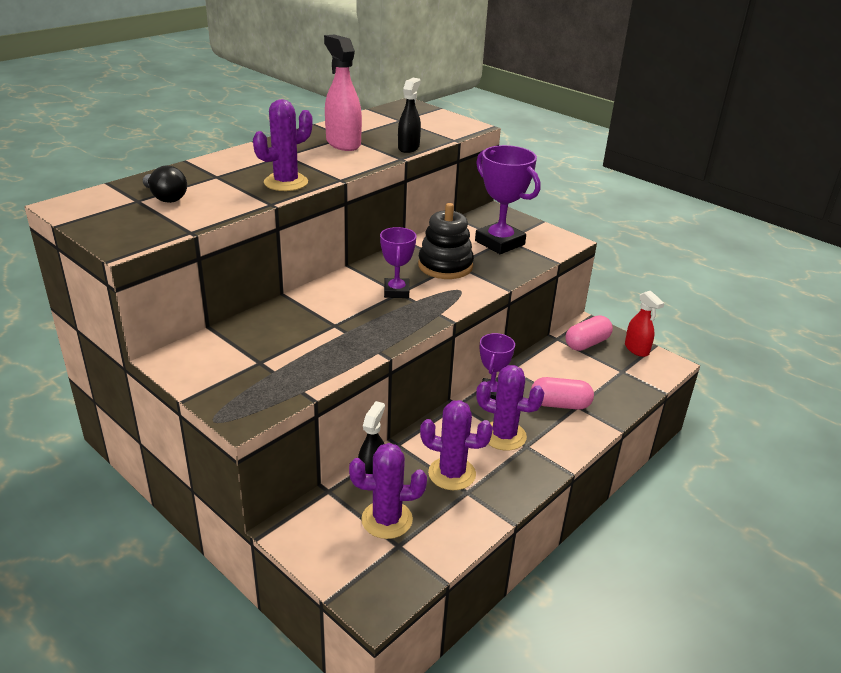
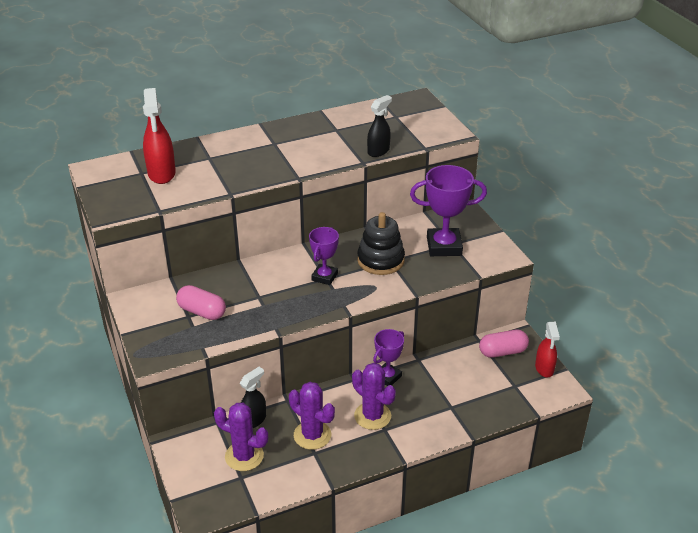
camera: 25 degrees right, 5 degrees up
black light bulb [143,165,187,203] -> red spray bottle [143,88,176,184]
purple cactus [253,99,313,191] -> none
pink spray bottle [324,34,362,151] -> none
purple trophy [475,145,540,254] -> purple trophy turned 75 degrees counterclockwise [410,165,487,256]
pink capsule [531,377,594,410] -> pink capsule moved to [176,285,226,320]

